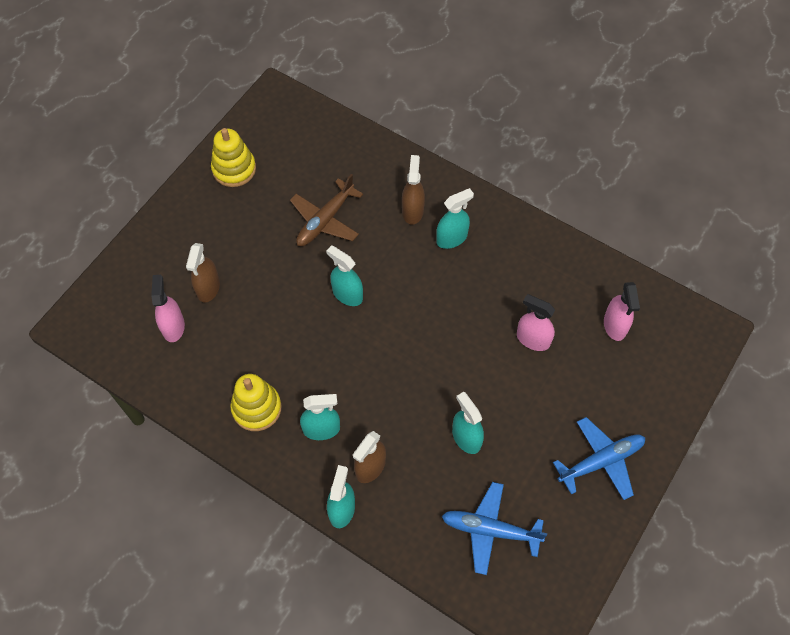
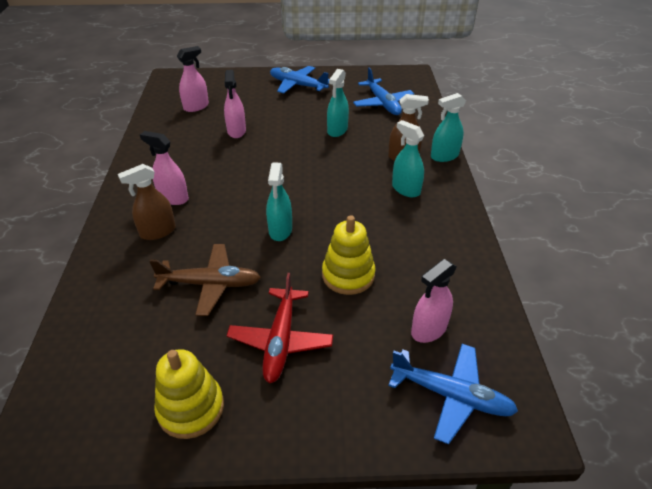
camera: 125 degrees left, 20 degrees down
brown spray bottle [186,243,220,302] -> none
yellow stacking toy [230,374,282,431] -> yellow stacking toy moved to [322,215,375,295]
turquoise spray bottle [436,188,474,249] -> pink spray bottle [140,131,189,205]
none -> red plane [227,273,333,383]
none -> blue plane [388,344,518,444]

